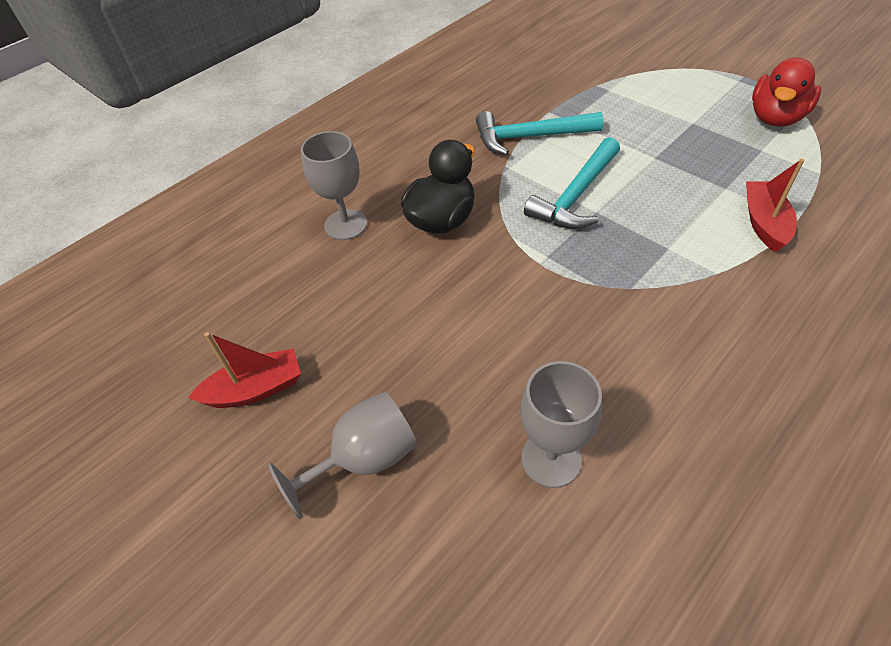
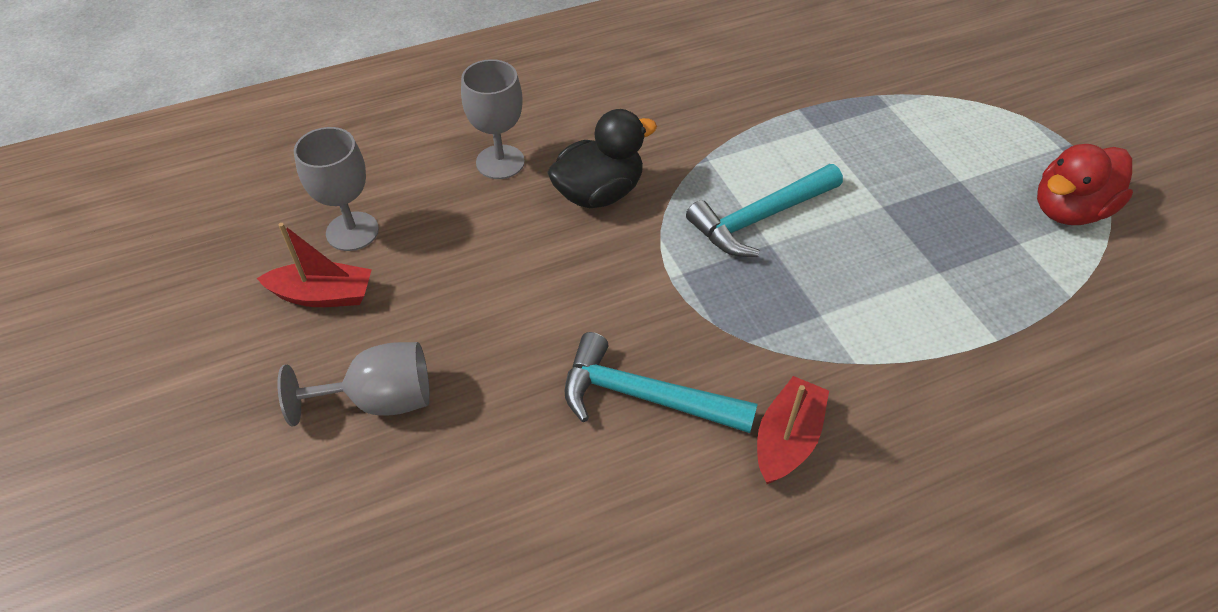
camera: 20 degrees right, 0 degrees up
turquoise hammer [476,111,604,156] -> turquoise hammer moved to [565,332,758,433]
grey goblet [521,361,602,488] -> grey goblet moved to [294,127,379,251]
red boat [746,159,805,253] -> red boat moved to [757,376,829,484]

